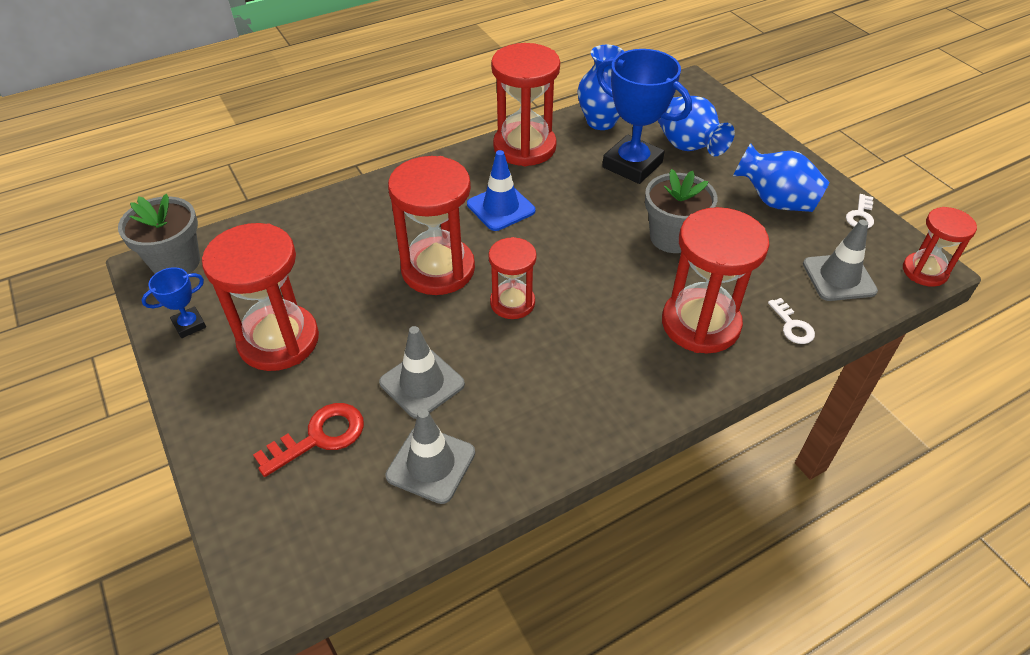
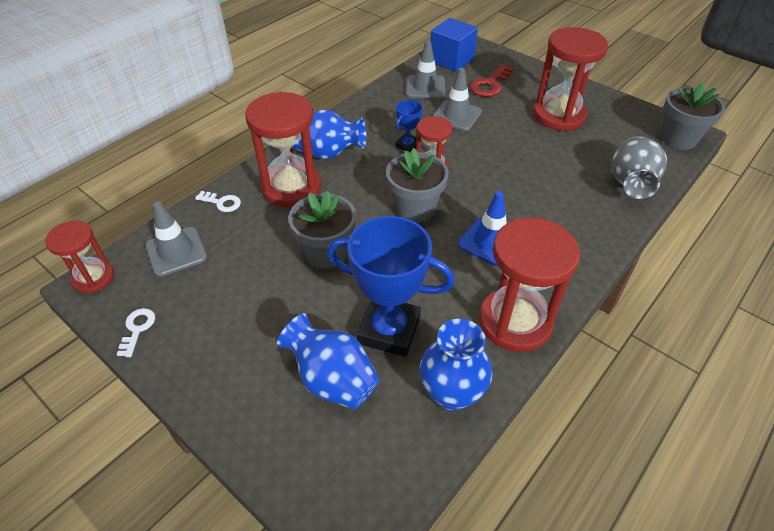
camera: 160 degrees right, 0 degrees up
blue trophy [141,267,206,338] -> blue trophy moved to [396,100,423,153]
red hourglass [388,156,475,295] -> none
blue vase [733,143,829,212] -> blue vase moved to [292,109,366,159]
white key [768,298,815,344] -> white key turned 150 degrees clockwise [195,191,241,212]
none -> grey flower pot [386,148,449,222]
none -> blue cube [430,18,478,72]
none -> grey vase [611,136,667,199]

